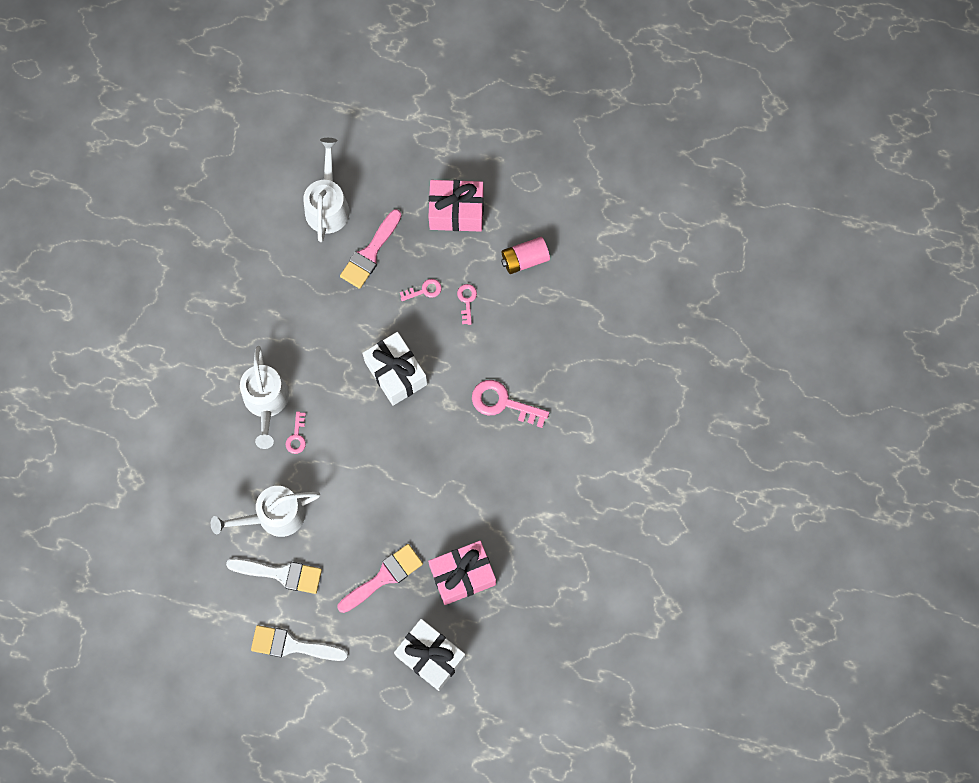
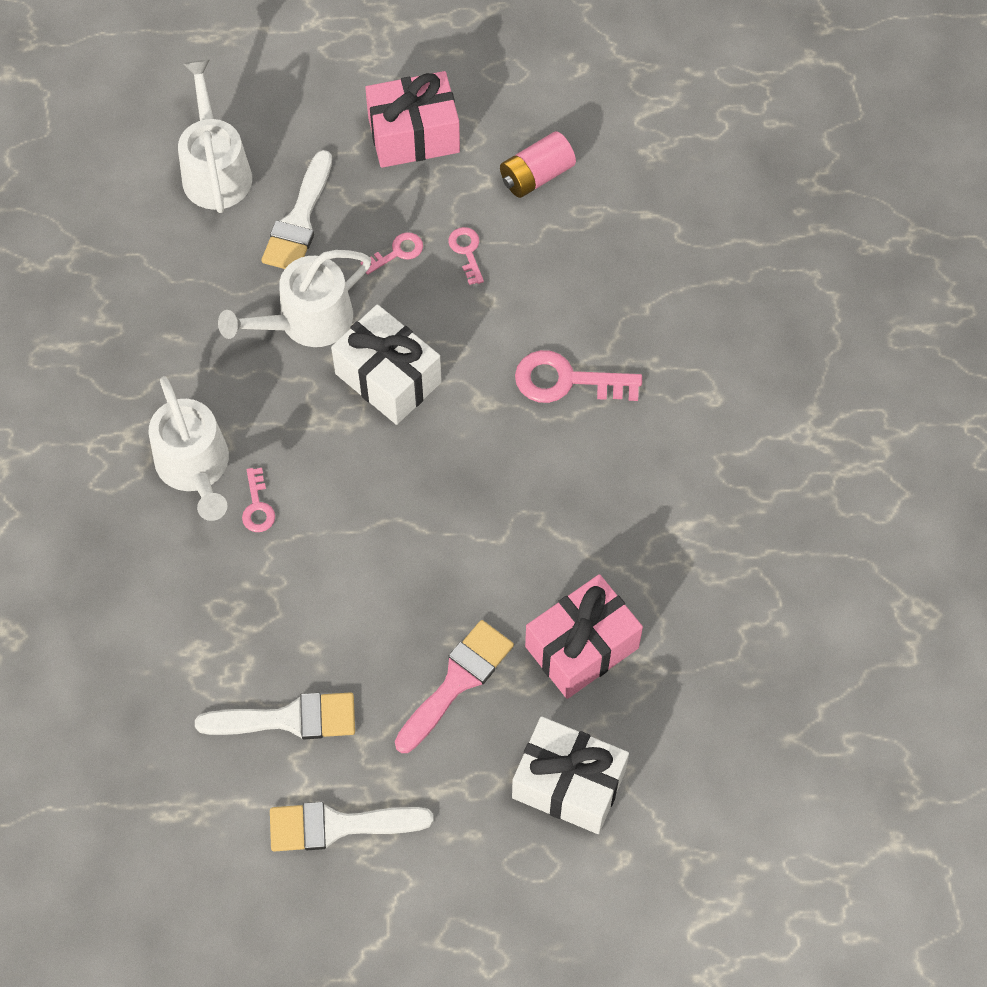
camera: 15 degrees left, 10 degrees down
white watering can [211,486,320,537] -> white watering can moved to [218,250,371,347]
pink brush [340,209,402,289] -> white brush [262,150,332,269]

